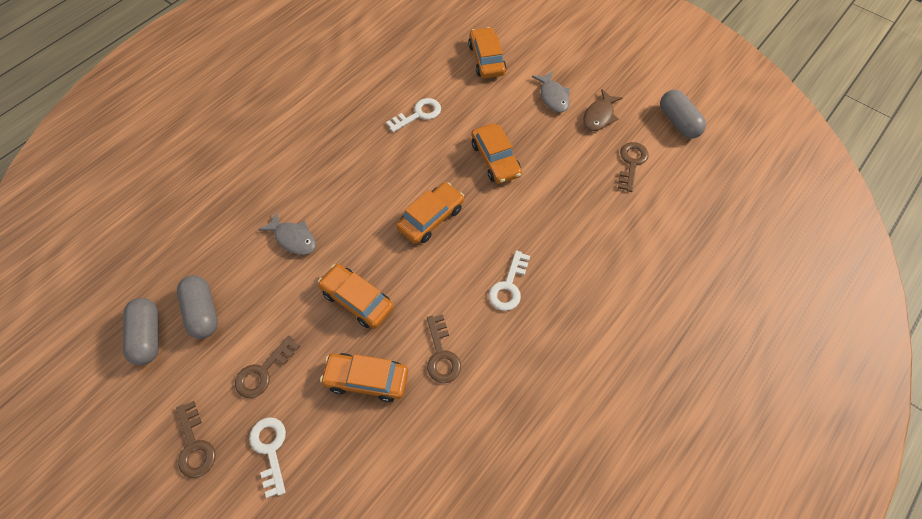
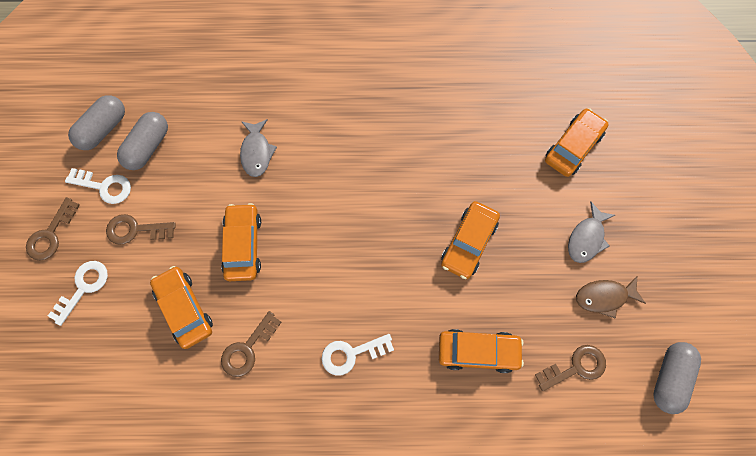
camera: 50 degrees right, 10 degrees up
white key [386,98,441,132] -> white key moved to [65,168,131,204]
orange car [396,182,464,244] -> orange car moved to [439,329,524,373]

